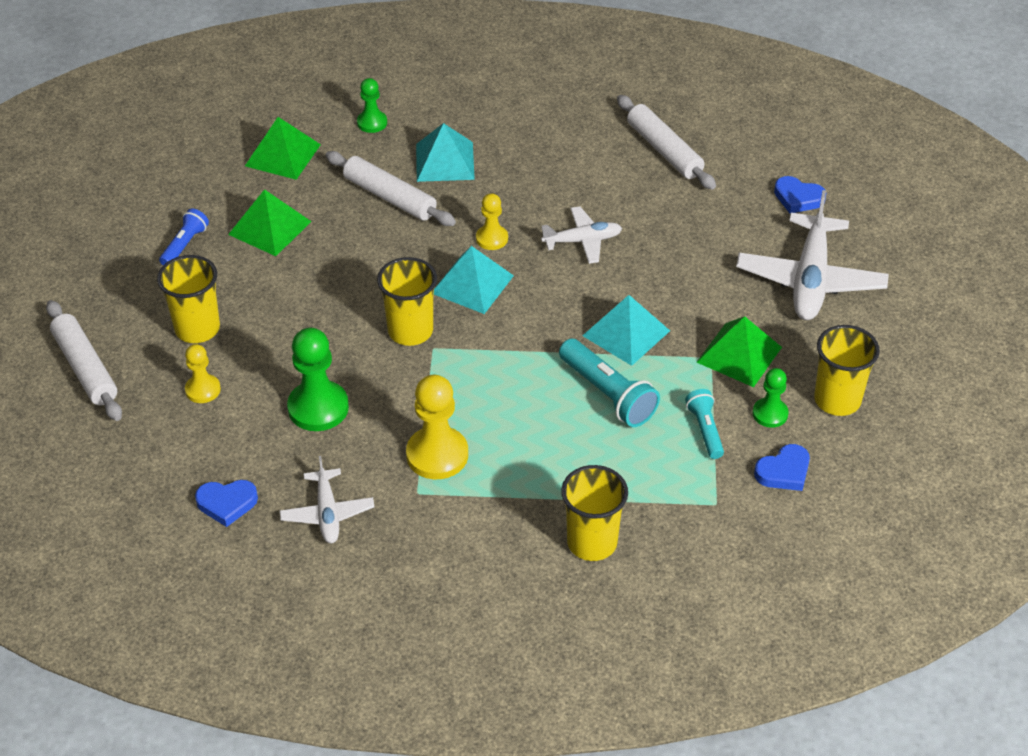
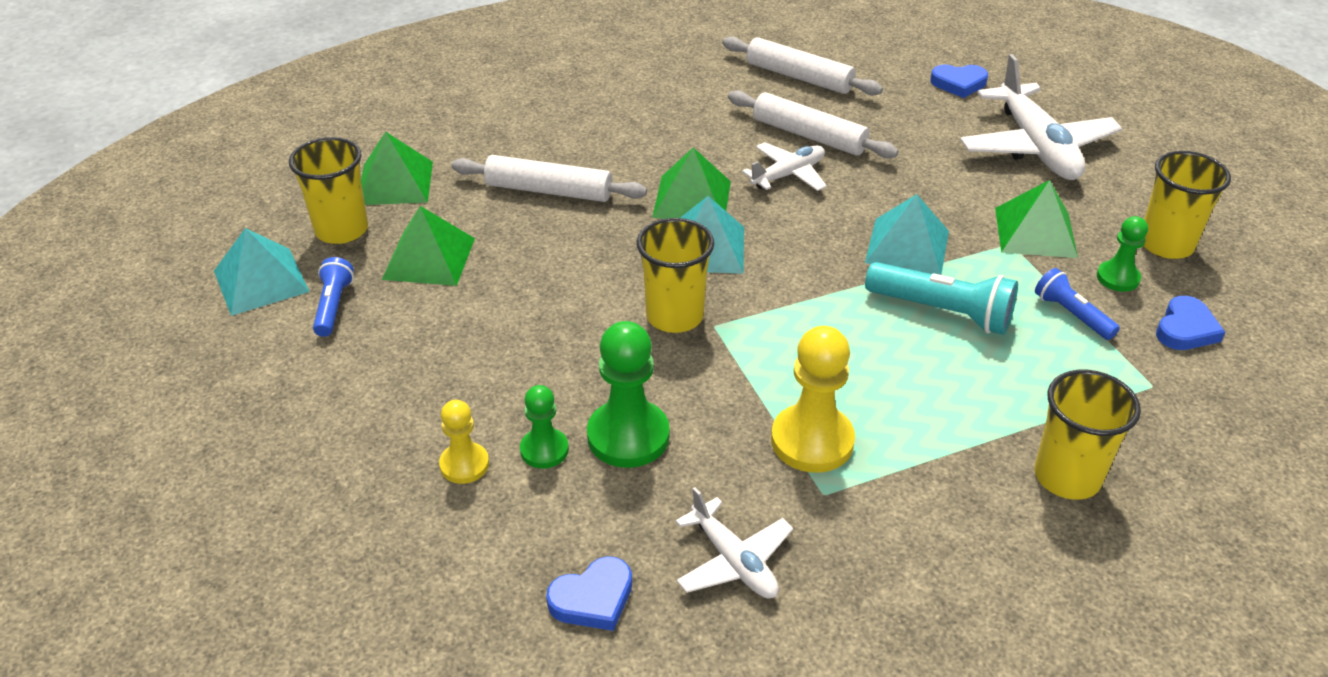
camera: 25 degrees left, 5 degrees down
white rolling pin [46,300,122,421] -> white rolling pin moved to [728,90,899,158]
yellow cup [157,255,220,343] -> yellow cup moved to [289,137,368,244]
green pawn [357,78,387,133] -> green pawn moved to [520,385,569,469]
turquoise pyramid [416,123,475,182] -> turquoise pyramid moved to [214,228,310,316]
yellow pawn [476,193,508,250] -> green pyramid [652,147,731,219]
turquoise flashlight [685,389,724,459] -> blue flashlight [1035,268,1120,340]

